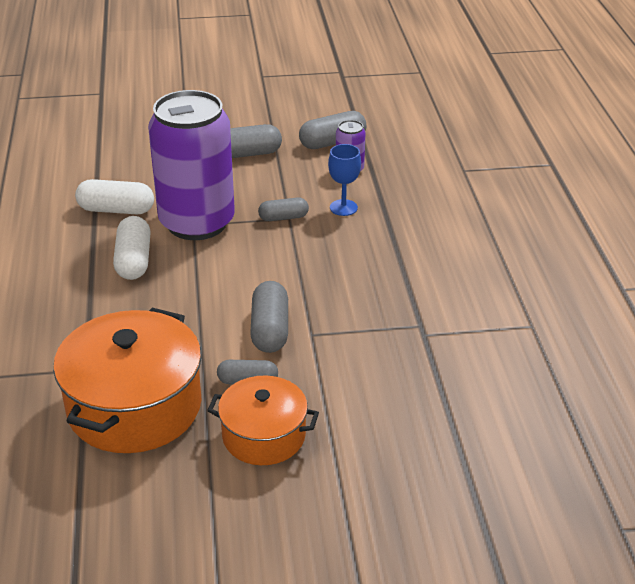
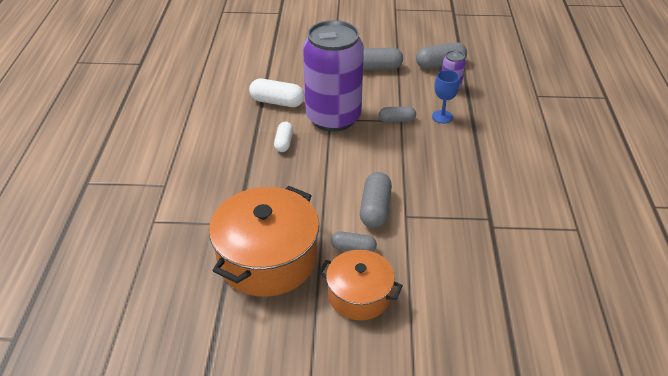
camera: 10 degrees right, 5 degrees up
white capsule [113,216,151,280] -> white capsule [274,122,293,152], size x0.64

